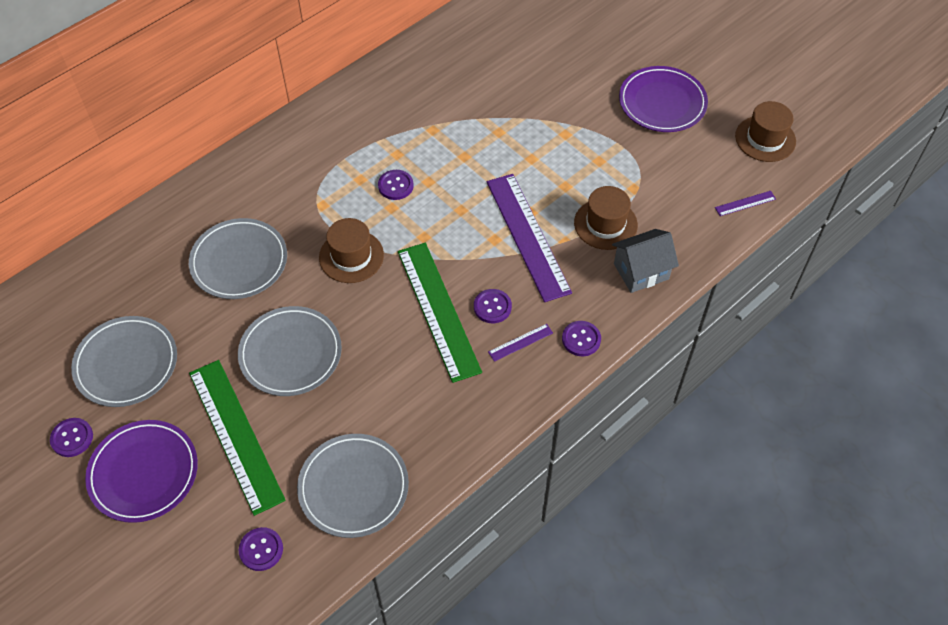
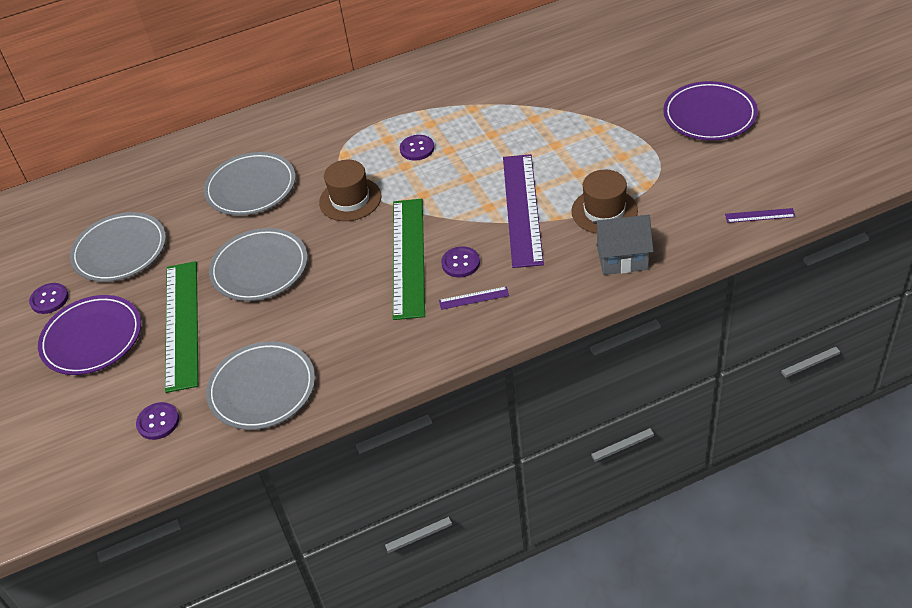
camera: 25 degrees right, 10 degrees down
purple button [562,321,601,356] -> none
brown hat [735,101,796,162] -> none

